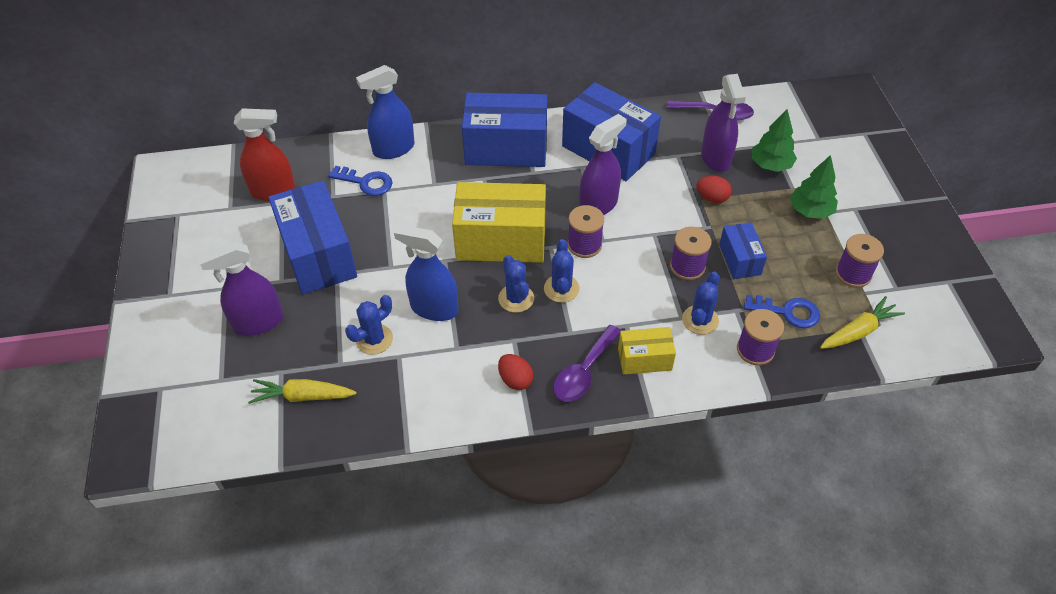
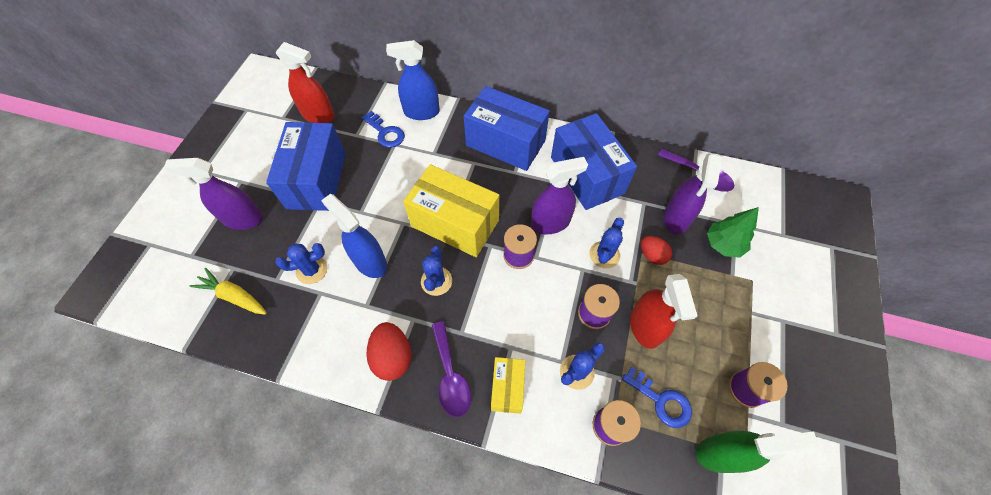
camera: 25 degrees right, 10 degrees up
red egg [498,354,534,390] -> red egg [367,322,412,381], size x1.54
blue cactus [544,239,580,303] -> blue cactus moved to [589,218,624,268]
purple spoon [553,325,621,402] -> purple spoon turned 75 degrees counterclockwise [432,321,471,417]
yellow box [618,327,676,375] -> yellow box turned 75 degrees clockwise [491,357,525,414]
blue box [719,223,767,279] -> red spray bottle [630,274,697,349]
green tree [790,155,838,219] -> none
yellow carrot [820,296,905,349] -> green spray bottle [696,431,820,473]

